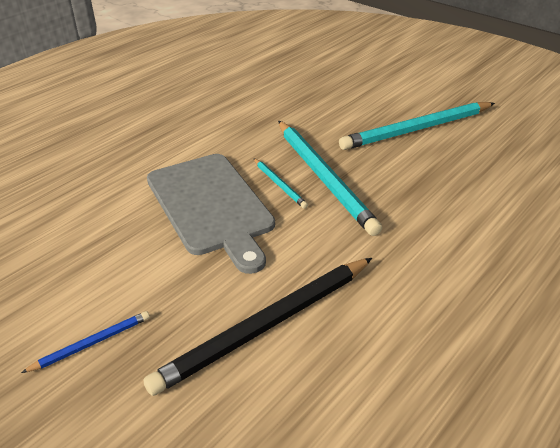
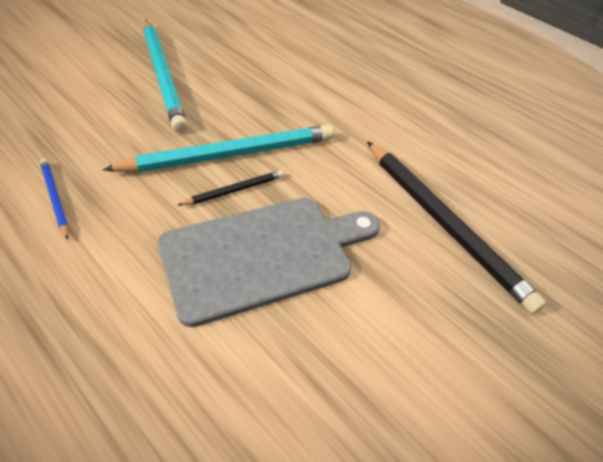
camera: 90 degrees left, 10 degrees up
blue pencil [21,311,150,373] -> blue pencil moved to [40,158,69,240]
turquoise pencil [253,158,308,209] -> black pencil [178,170,284,205]

